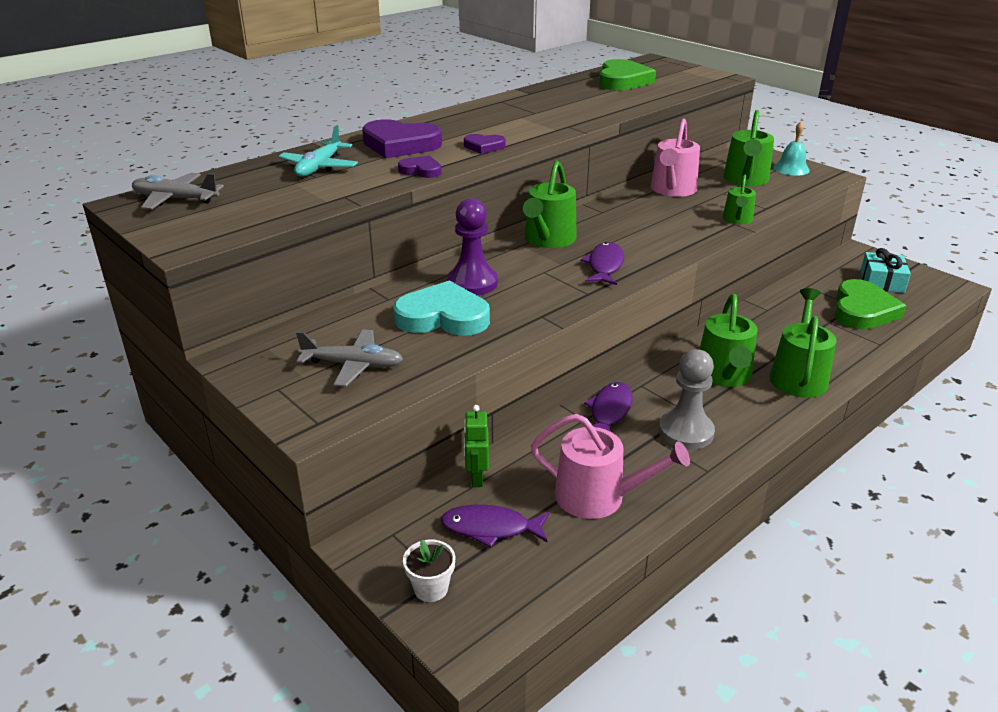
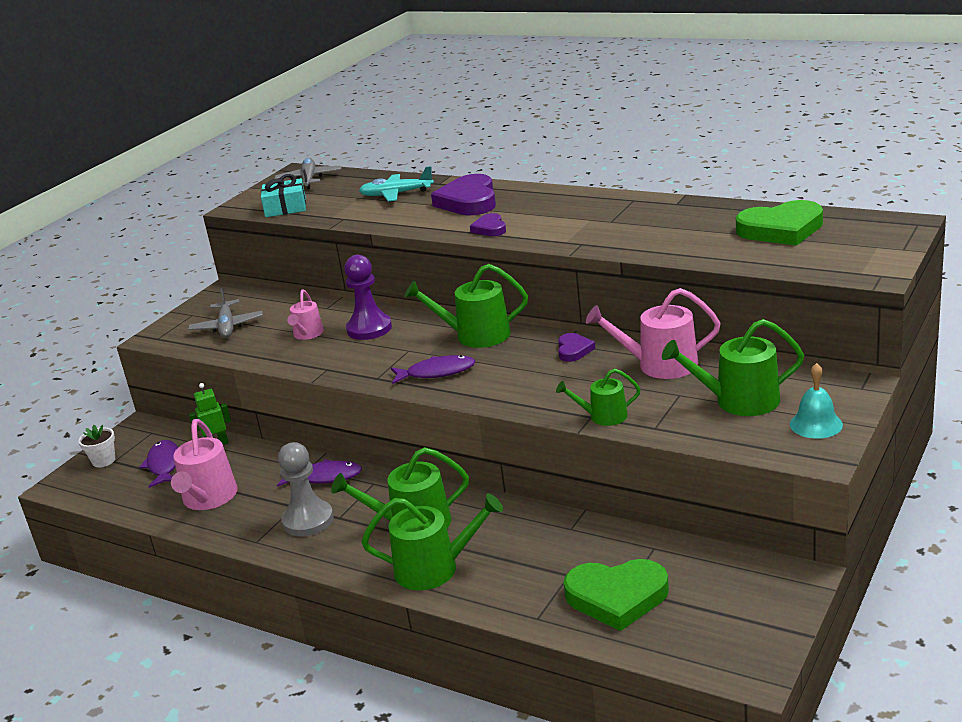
camera: 75 degrees right, 5 degrees down
turquoise heart [394,280,490,336] -> pink watering can [287,289,324,340]
purple heart [398,156,442,178] -> purple heart moved to [558,333,595,362]
turquoise gift [860,248,911,293] -> turquoise gift moved to [261,174,306,217]

